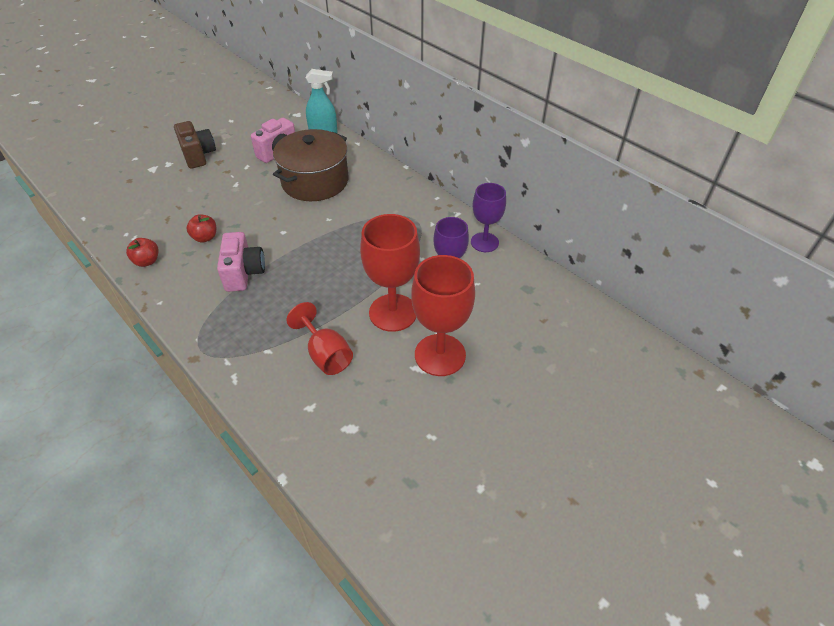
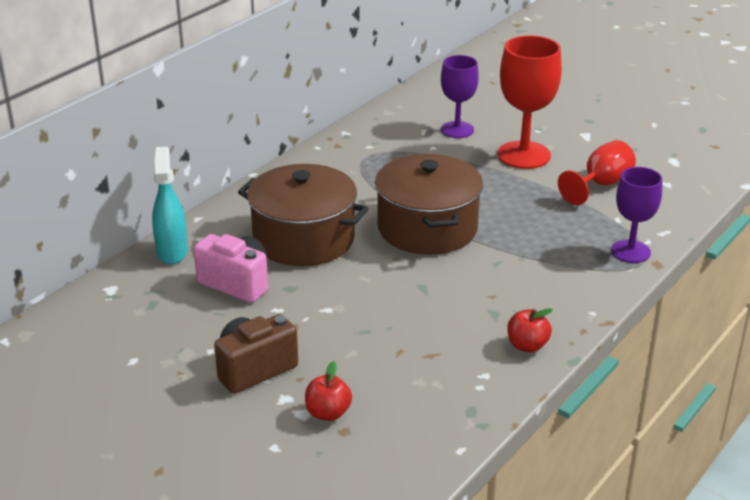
camera: 100 degrees left, 15 degrees down
red apple [187,215,216,242] -> red apple moved to [305,361,352,421]
pink camera [217,232,265,292] -> none
red goblet [411,255,475,376] -> none
purple goblet [471,183,506,252] -> purple goblet moved to [611,167,662,263]
none -> brown pot [375,154,483,255]

